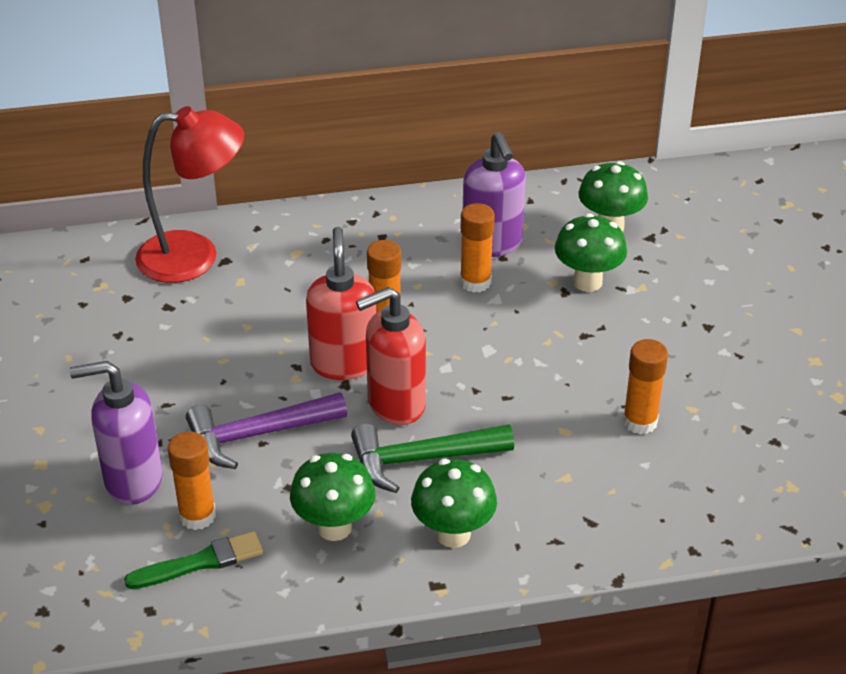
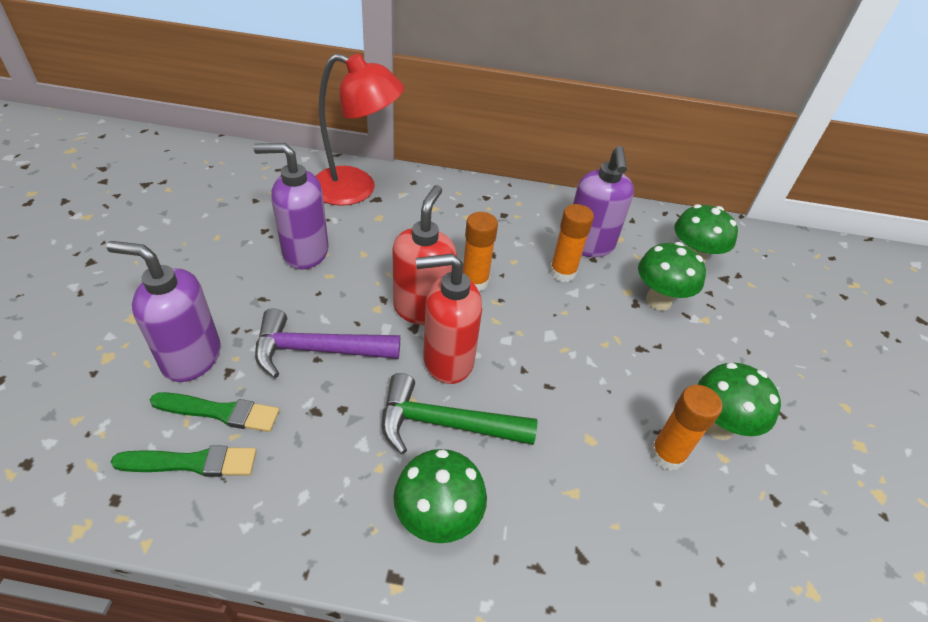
camera: 15 degrees right, 5 degrees up
orange glue stick [167,431,216,530] -> green brush [150,392,280,432]
green mushroom [290,453,375,541] -> green mushroom moved to [698,363,781,440]
none -> purple soap dispenser [253,143,329,269]

